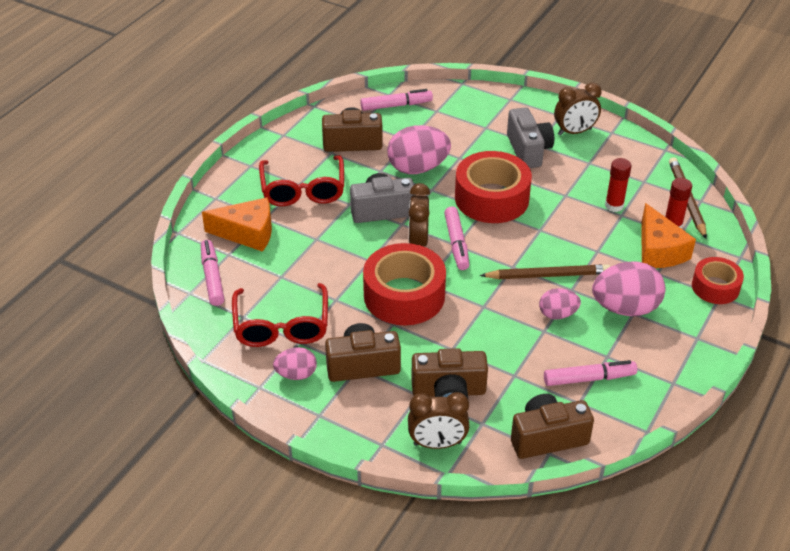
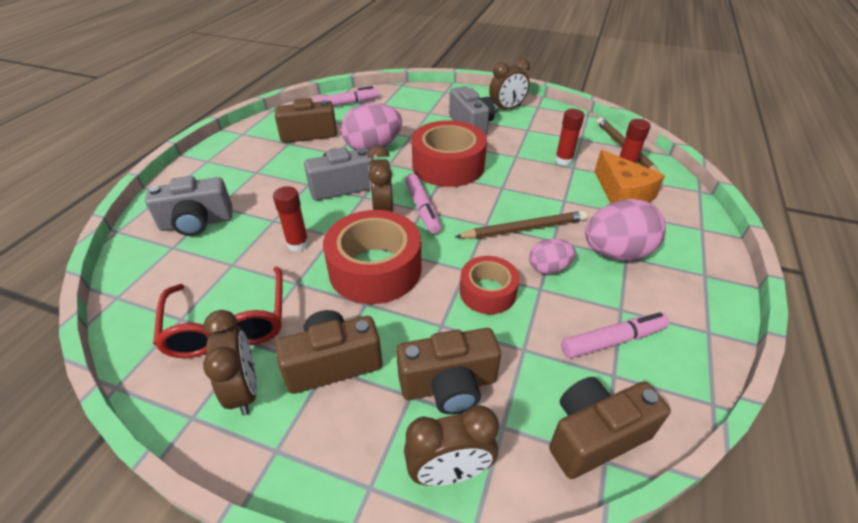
camera: 10 degrees left, 0 degrees up
pink marker [201,240,224,306] -> none
orange cheese [202,197,272,252] -> grey camera [145,176,233,236]
red glasses [259,155,344,206] -> none
pink egg [273,347,317,380] -> brown clock [203,310,257,416]
red tape [692,257,744,304] -> red tape moved to [460,256,519,314]
none -> red glue stick [273,186,309,252]

